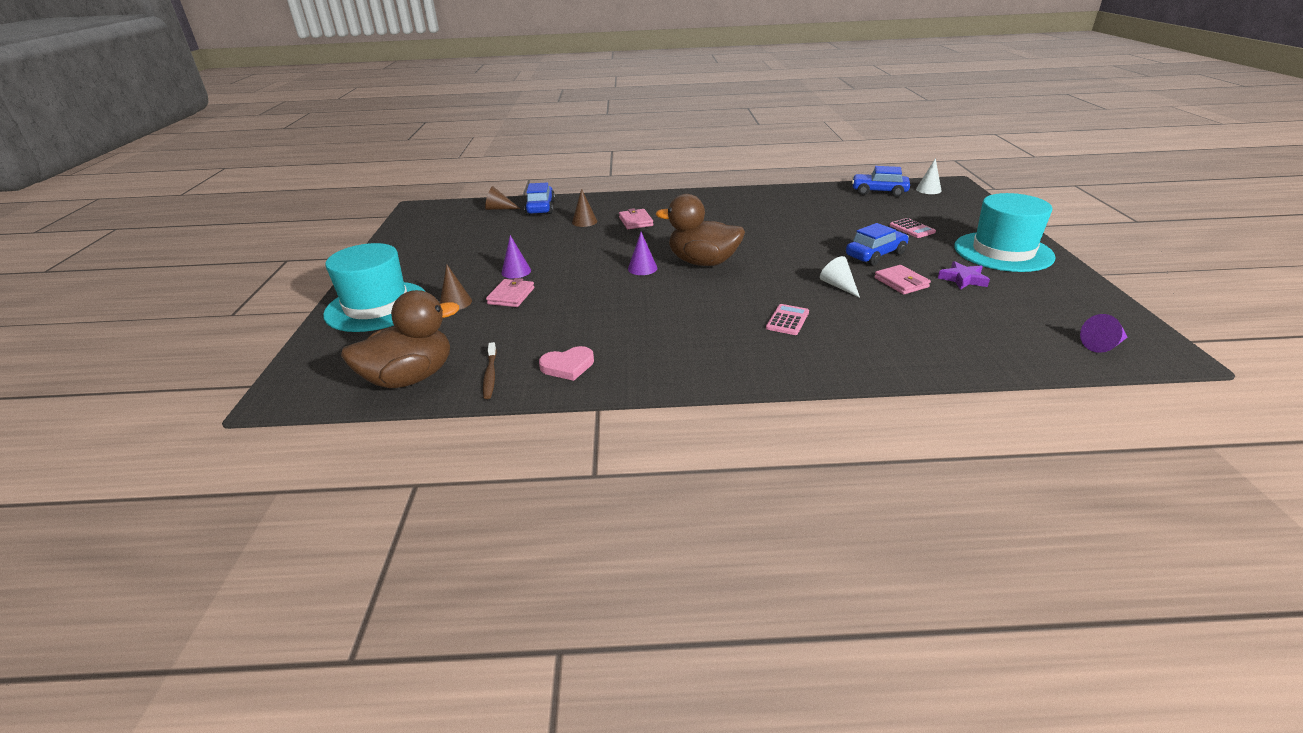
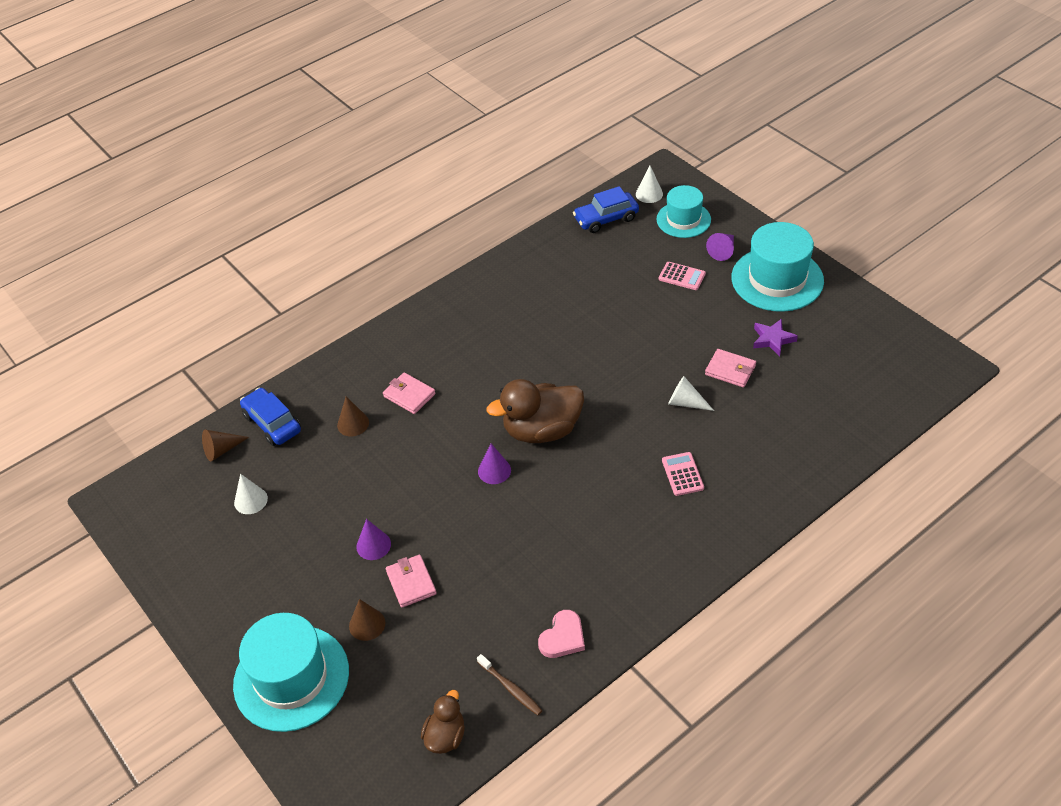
camera: 35 degrees left, 15 degrees up
brown duck [341,290,459,388] -> brown duck [421,690,465,754], size x0.54
blue car [846,223,909,266] -> none
purple cone [1080,314,1128,353] -> purple cone moved to [706,233,734,261]
none -> white cone [234,474,268,514]
none -> turquoise hat [657,185,711,238]

